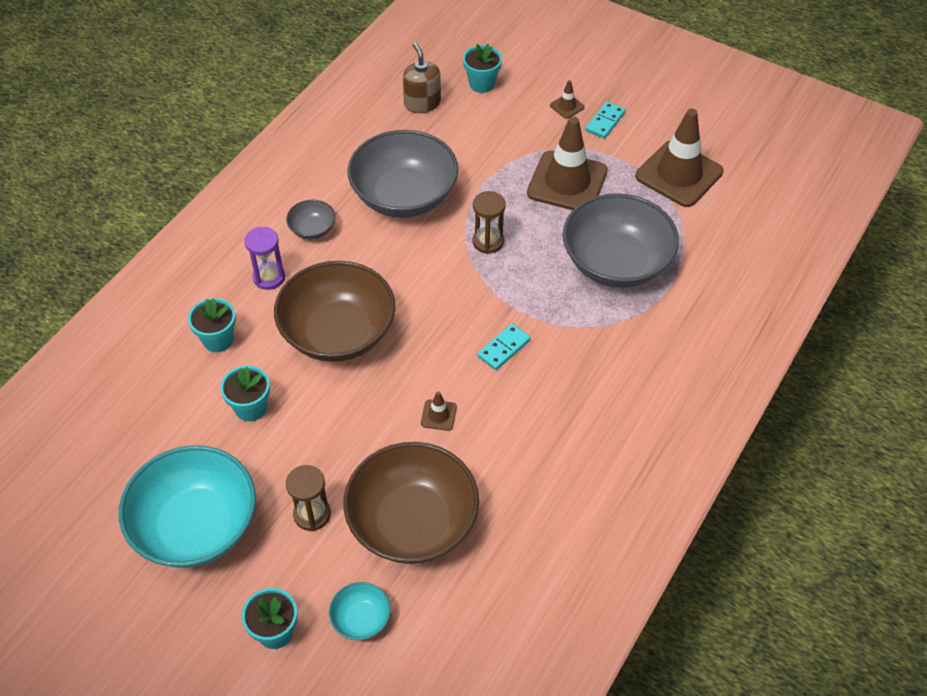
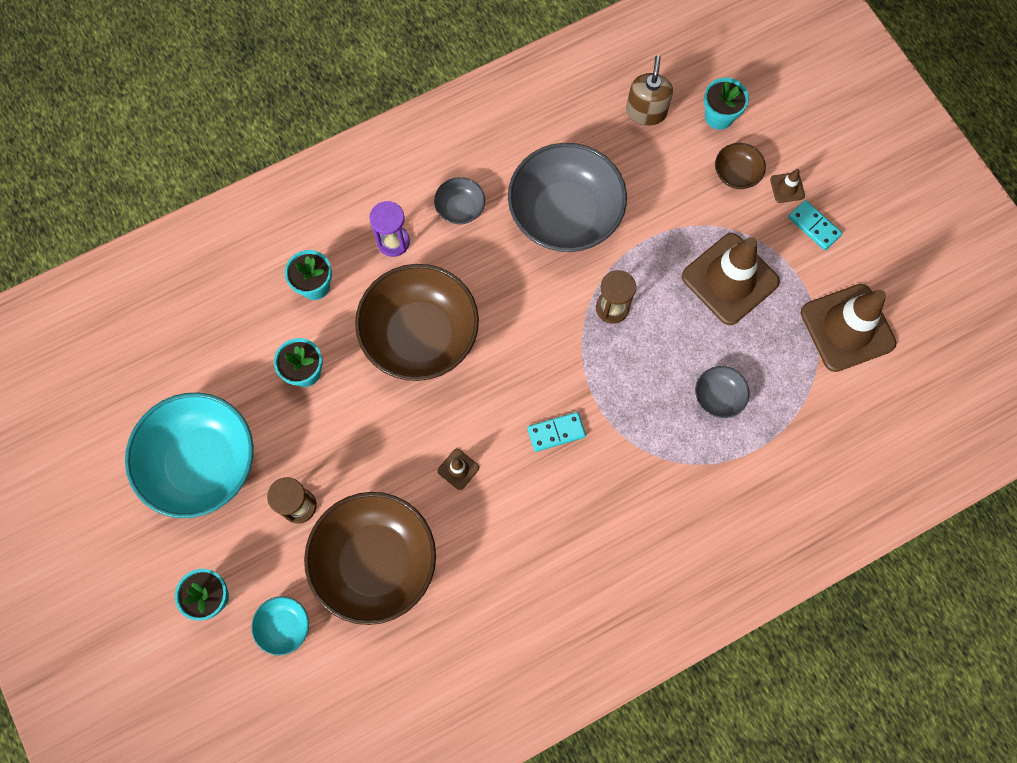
camera: 30 degrees right, 20 degrees up
grey bowl [563,193,679,288] -> grey bowl [695,366,749,418], size x0.44
turquoise domino [585,101,626,139] -> turquoise domino turned 75 degrees clockwise [788,200,842,250]
none -> brown bowl [715,143,766,189]

